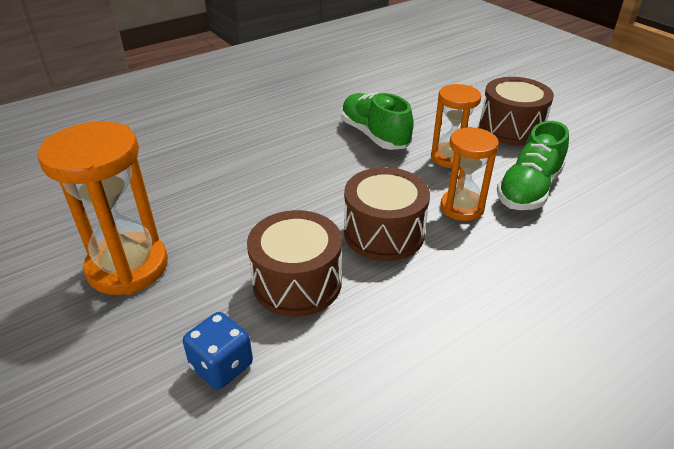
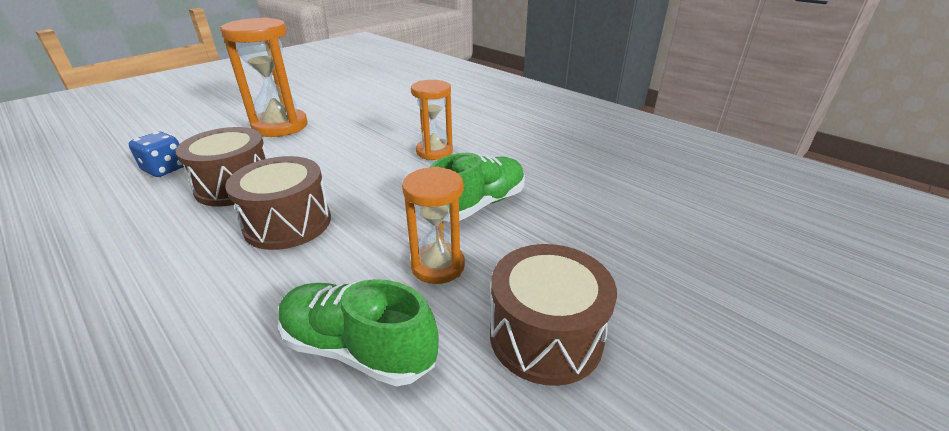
camera: 80 degrees right, 5 degrees down
orange hourglass [440,127,499,221] -> orange hourglass moved to [411,80,453,160]

